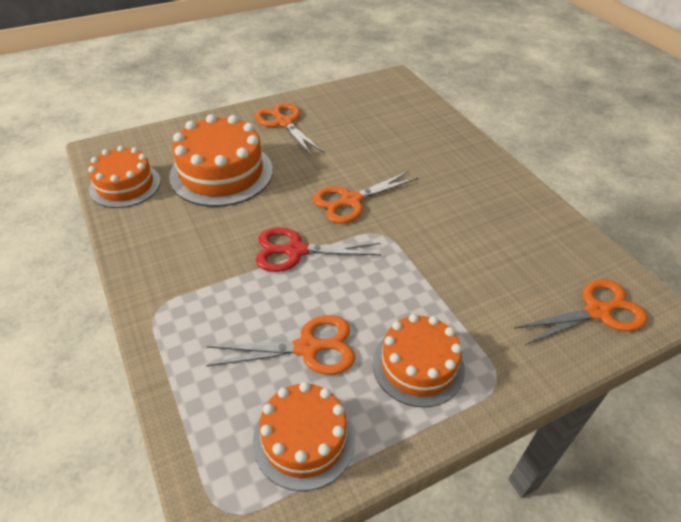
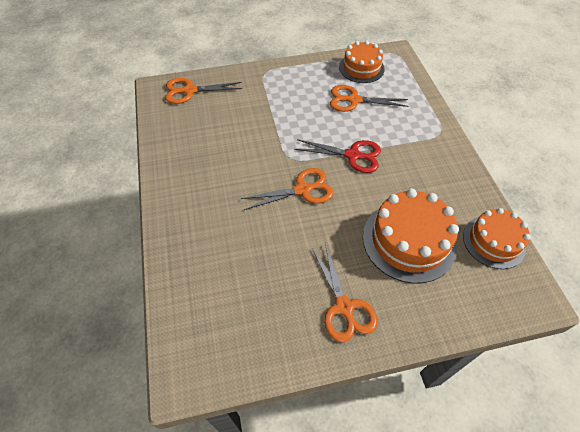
camera: 165 degrees left, 10 degrees up
orange cake [373,314,465,408] -> none

